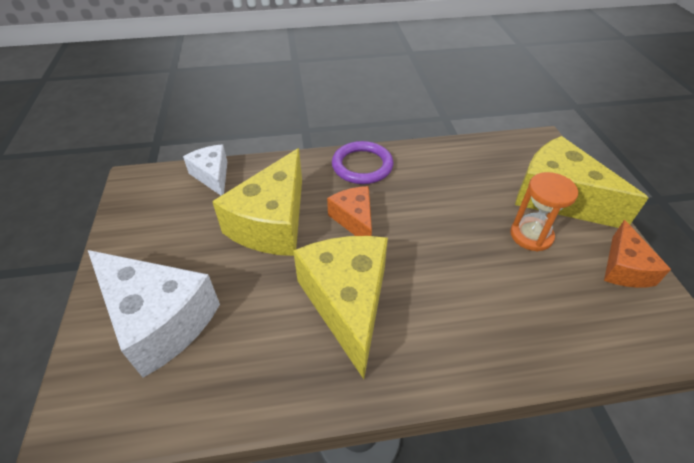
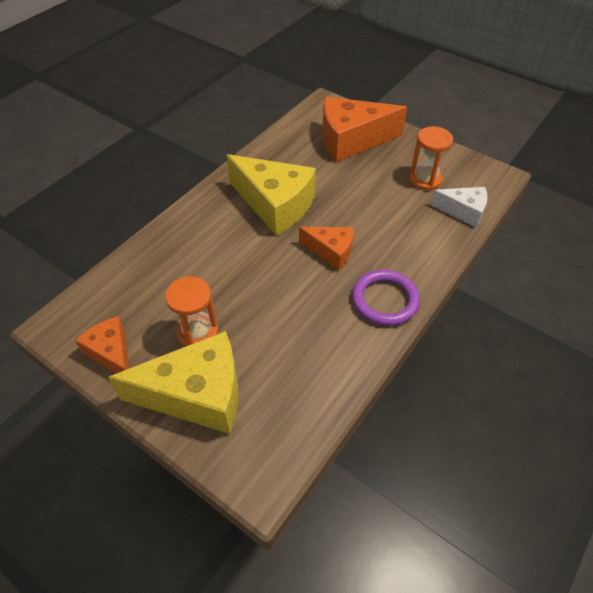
camera: 135 degrees right, 5 degrees up
white cheese [88,250,220,378] -> orange cheese [322,97,407,162]
yellow cheese [212,148,302,256] -> none
none -> orange hourglass [409,126,453,190]

